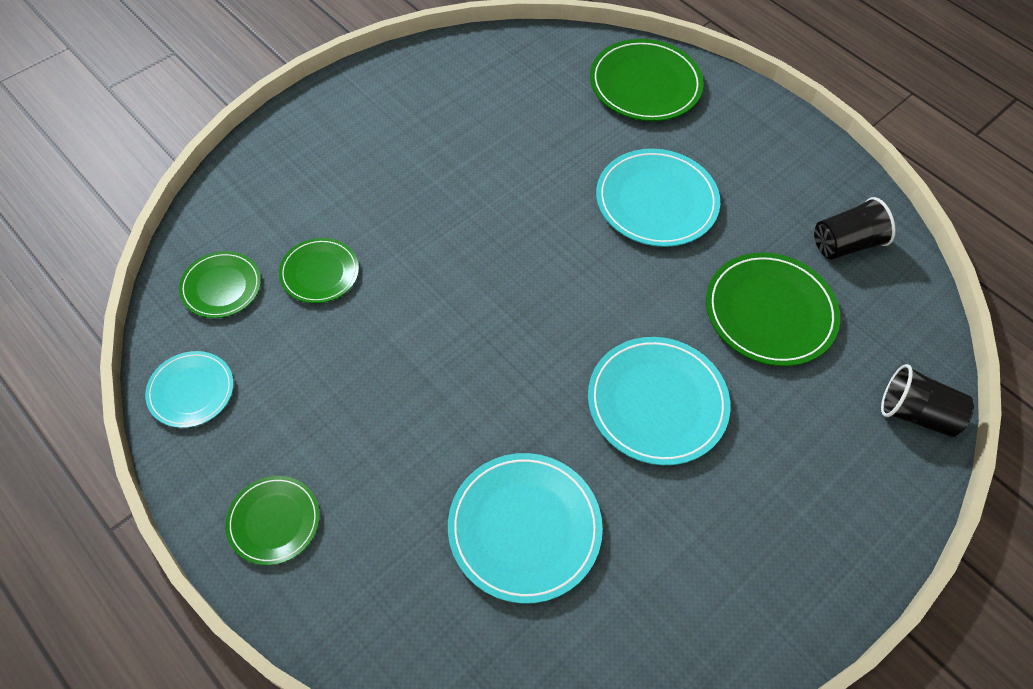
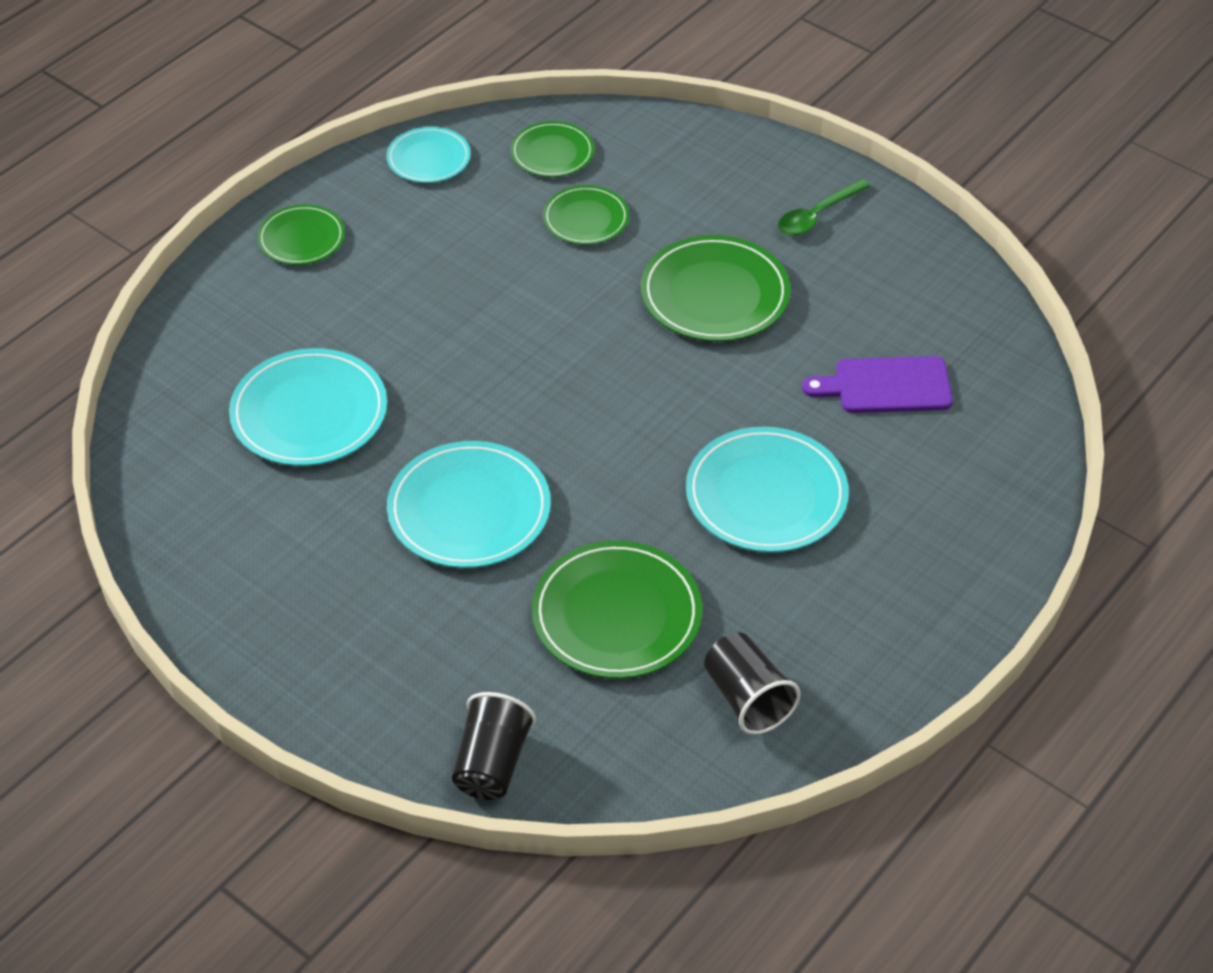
camera: 85 degrees right, 10 degrees down
green plate [590,39,704,121] -> green plate moved to [641,235,790,342]
none -> green spoon [778,179,871,236]
none -> purple cutting board [802,356,953,413]

